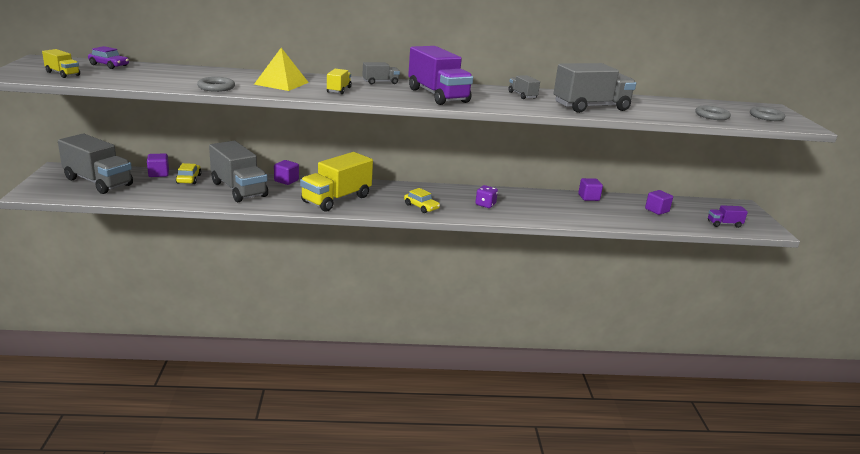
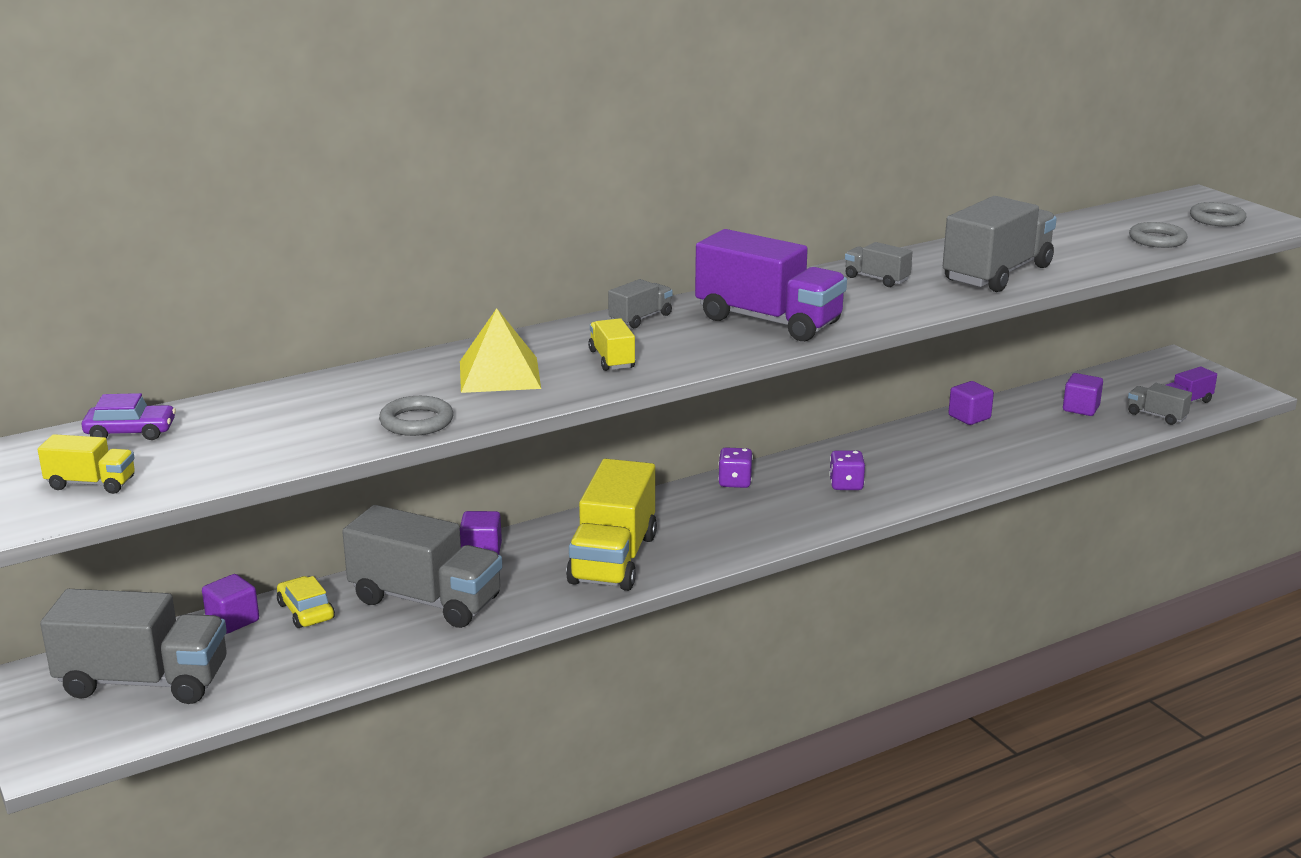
camera: 25 degrees left, 0 degrees up
yellow car [404,188,440,213] -> none
none -> purple dice [718,447,753,488]
none -> grey truck [1128,383,1192,425]

